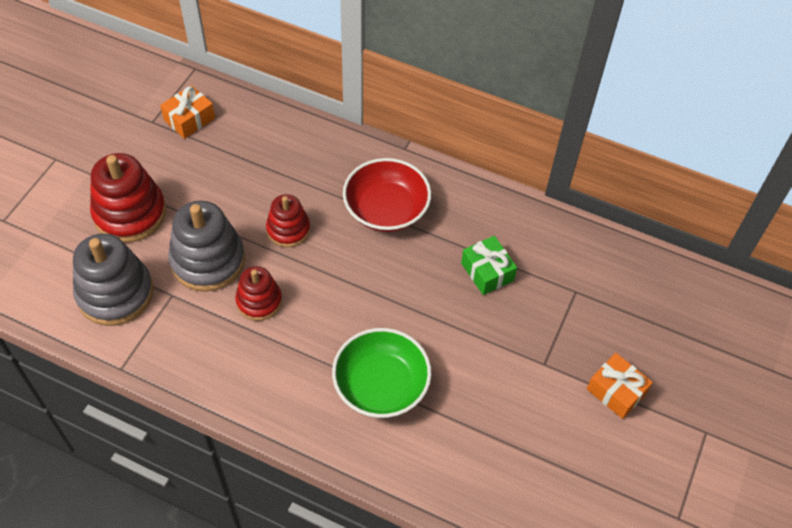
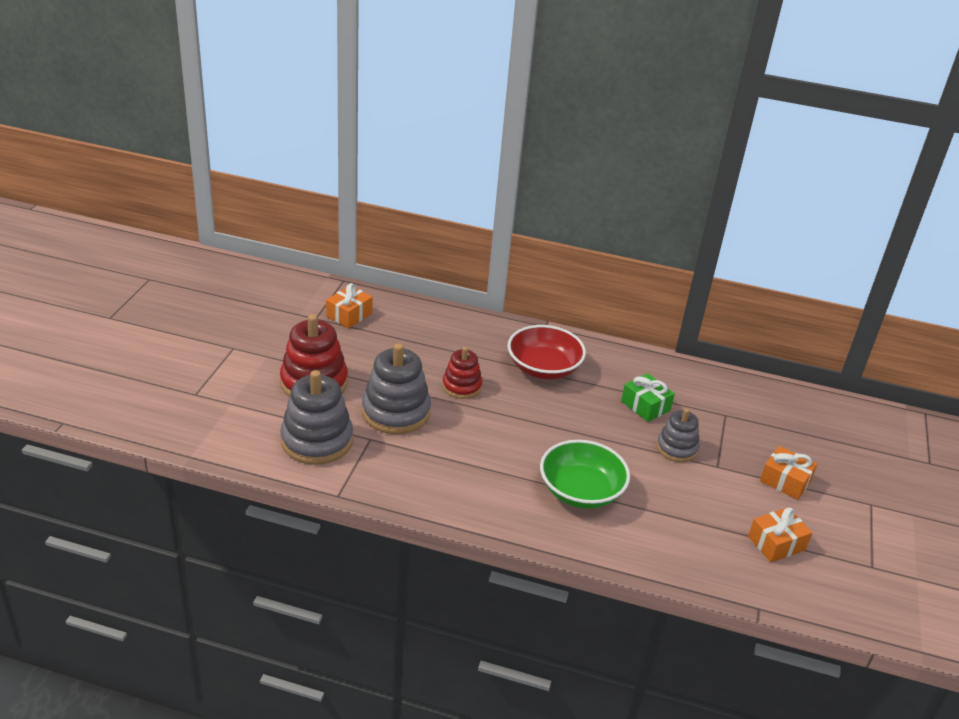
camera: 10 degrees left, 20 degrees down
red stacking toy [235,266,282,321] -> none
none -> grey stacking toy [657,408,700,462]
none -> orange gift [748,507,812,562]

